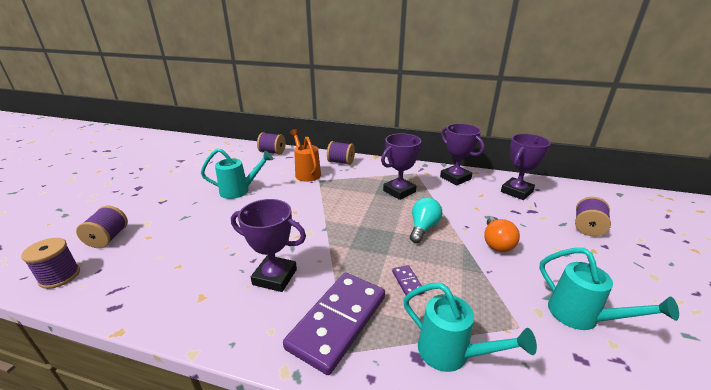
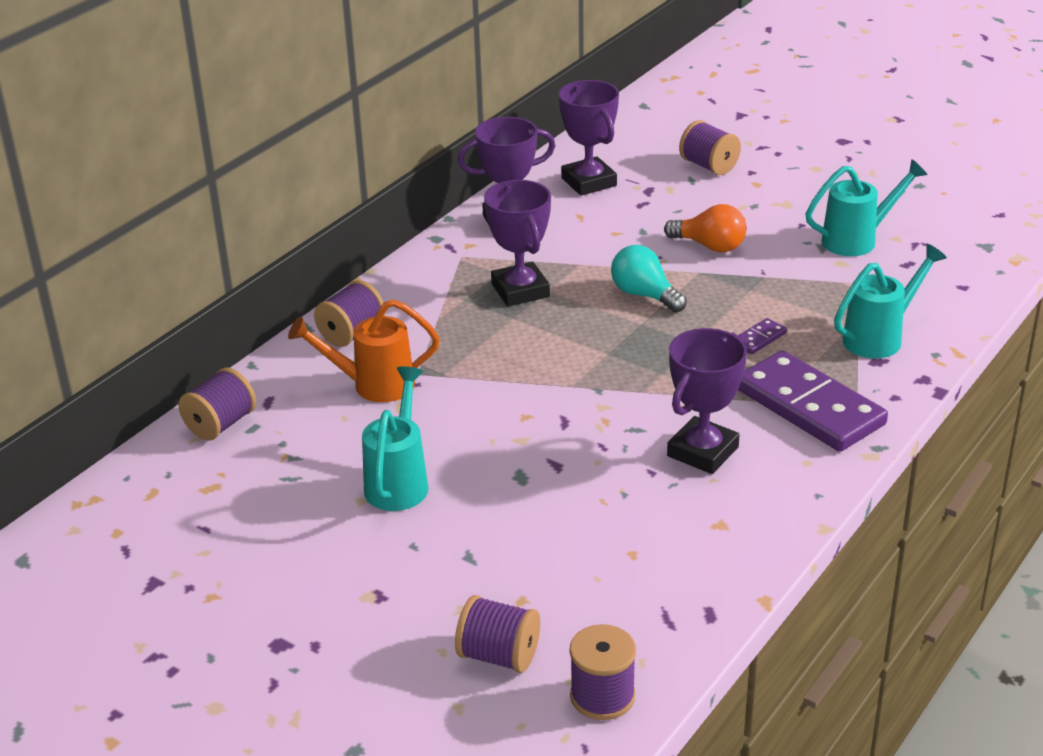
camera: 70 degrees left, 5 degrees up
purple domino [392,265,424,296] -> purple domino turned 45 degrees counterclockwise [738,318,787,354]

